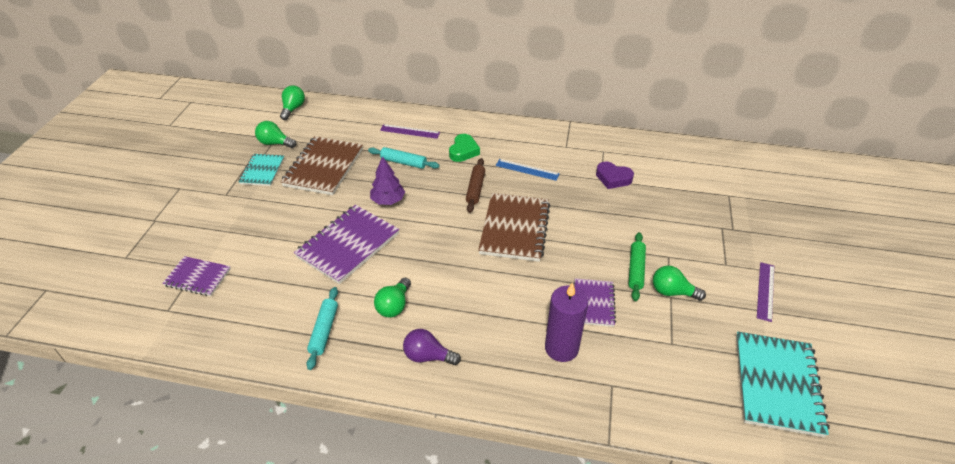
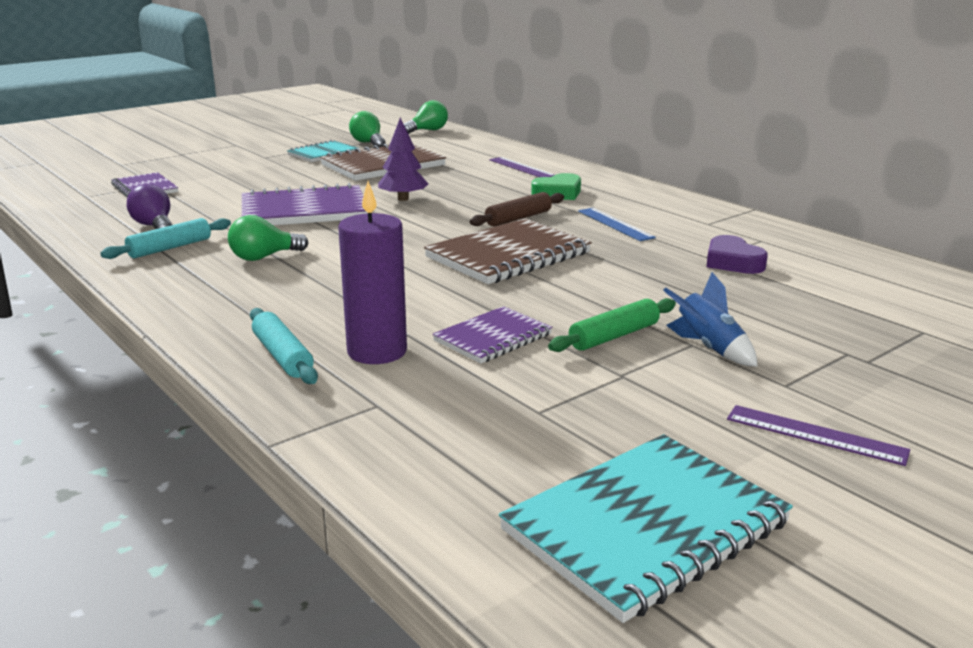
camera: 40 degrees right, 20 degrees down
turquoise rolling pin [368,147,440,169] -> turquoise rolling pin moved to [250,308,318,384]
purple light bulb [403,329,461,365] -> purple light bulb moved to [127,184,173,229]
green light bulb [653,265,706,301] -> none
purple ruler [757,262,774,322] -> purple ruler turned 60 degrees clockwise [727,405,910,466]
none -> blue rocket [663,272,758,367]

